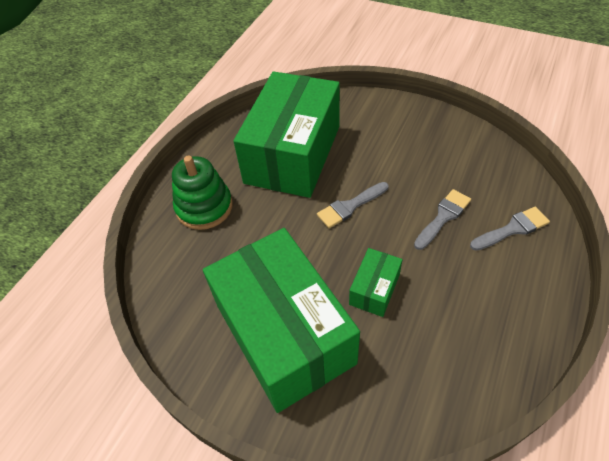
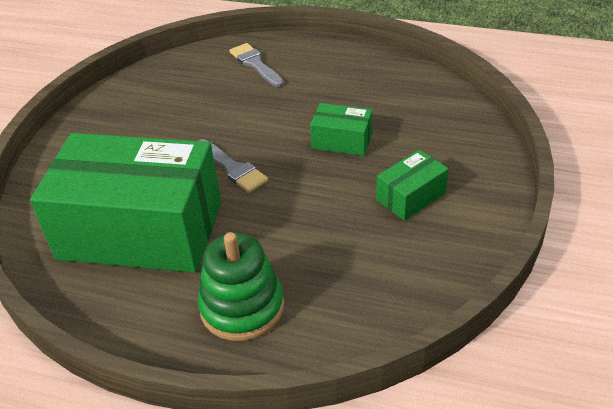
camera: 100 degrees left, 10 degrees down
green box [203,228,360,413] -> green box [376,150,449,221], size x0.42
grey brush [414,189,471,250] -> none

